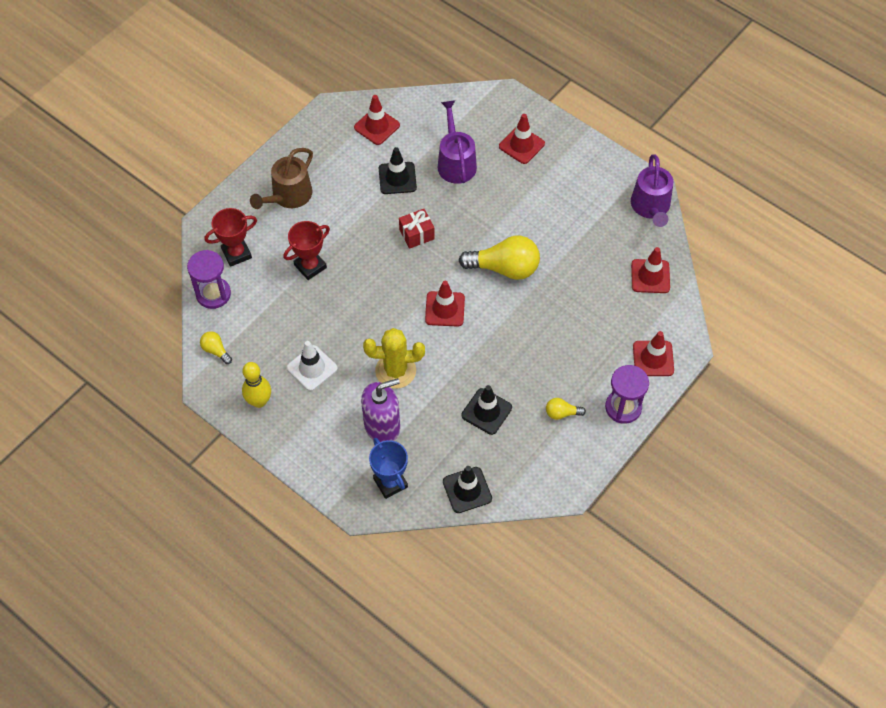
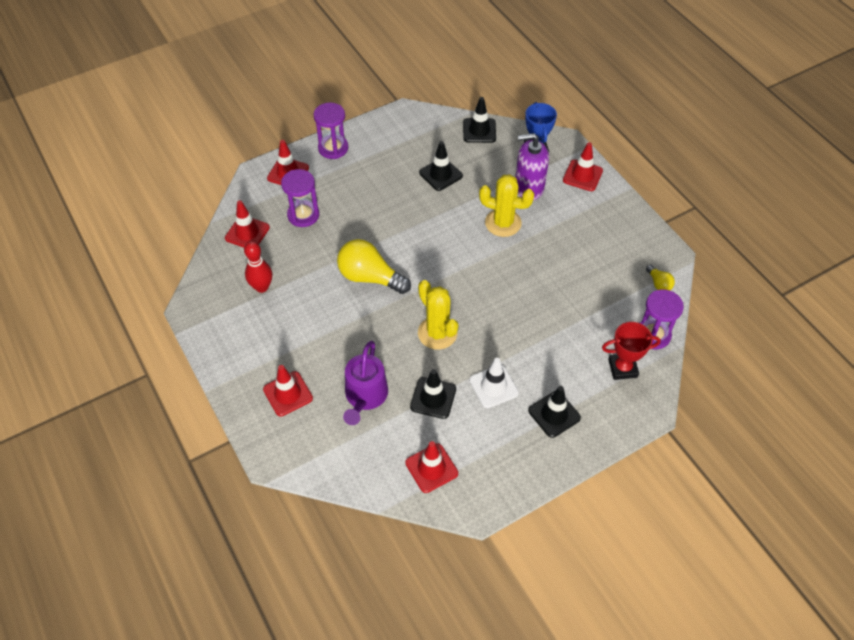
camera: 160 degrees left, 5 degrees down
yellow bowling pin [242,362,271,408] -> none
brown watering can [250,148,313,209] -> black traffic cone [528,386,581,438]
red trophy [283,221,330,280] -> none
white traffic cone [287,341,338,391] -> white traffic cone moved to [469,358,519,408]
red gift [399,209,435,249] -> yellow cactus [418,280,458,350]
red traffic cone [425,281,465,327] -> red traffic cone moved to [563,142,603,191]
yellow light bulb [546,398,586,420] -> none
purple watering can [631,154,673,227] -> none
none -> red bowling pin [244,241,272,293]
none -> purple hourglass [281,169,319,227]

